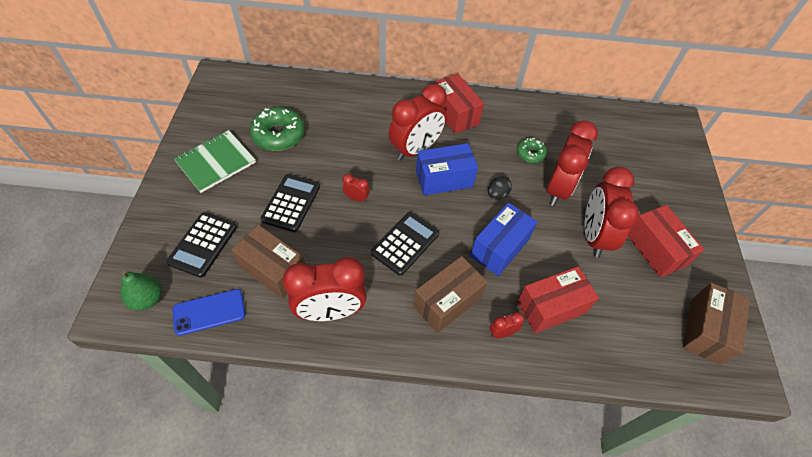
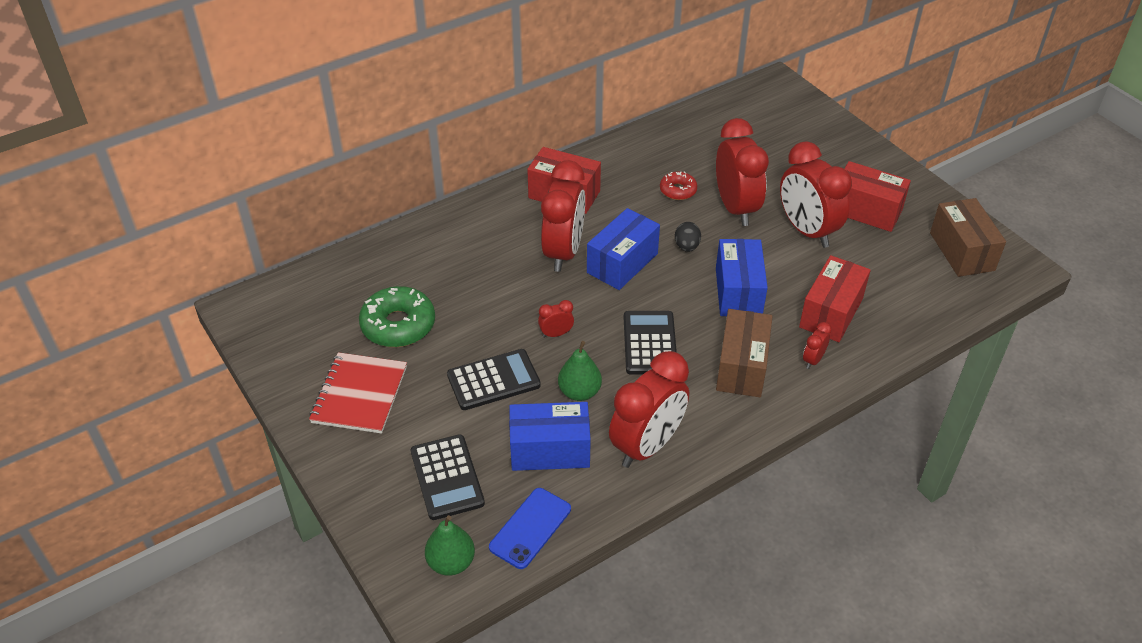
camera: 35 degrees left, 10 degrees down
green notebook [174,130,256,193] -> red notebook [309,352,407,434]
brown box [231,225,305,299] -> blue box [509,402,591,471]
black calculator [260,174,320,232] -> black calculator turned 90 degrees clockwise [447,349,541,410]
green donut [517,138,547,163] -> red donut [660,171,697,200]
none -> green pear [558,341,602,401]

